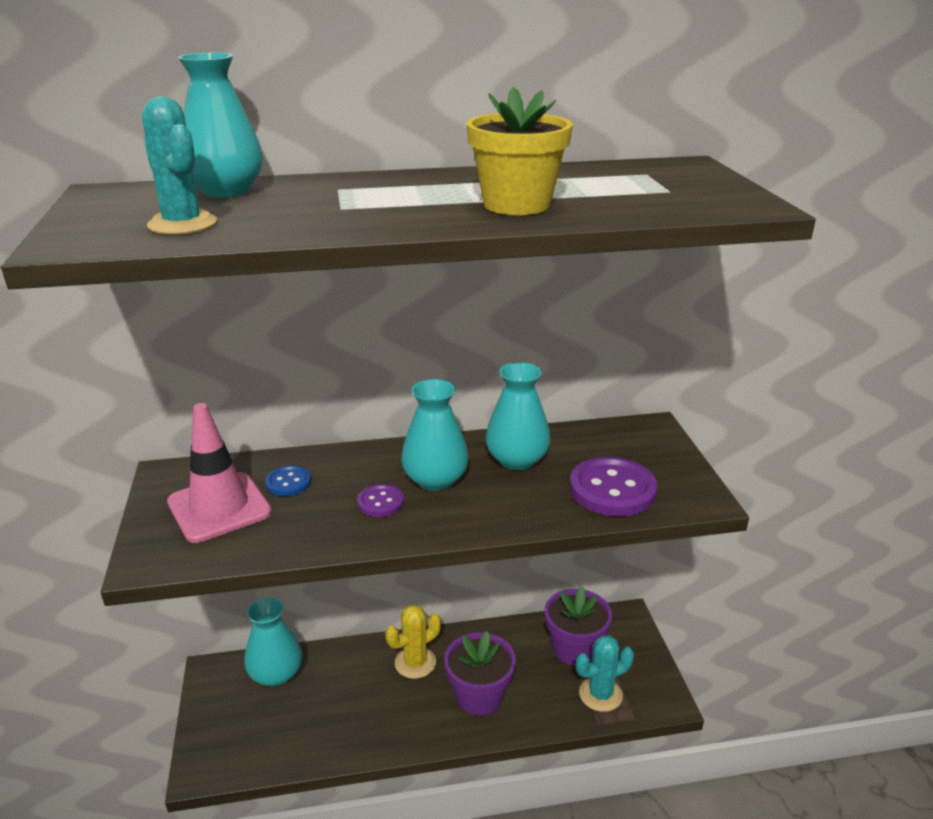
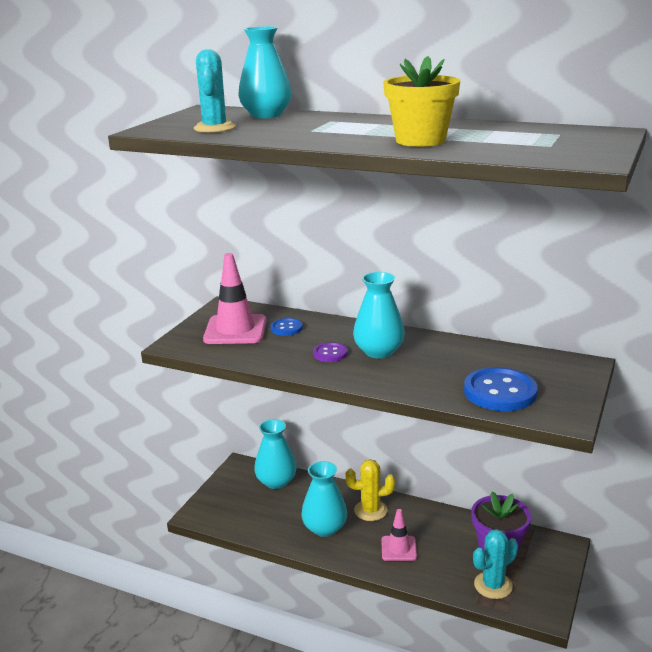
camera: 35 degrees right, 5 degrees down
purple flower pot [444,631,516,716] -> pink traffic cone [381,509,417,561]
turquoise vase [485,362,551,470] -> turquoise vase moved to [301,461,347,537]
purple button [570,457,657,516] -> blue button [464,367,538,411]
turquoise cactus [576,635,634,712] -> turquoise cactus turned 45 degrees counterclockwise [473,529,518,599]

